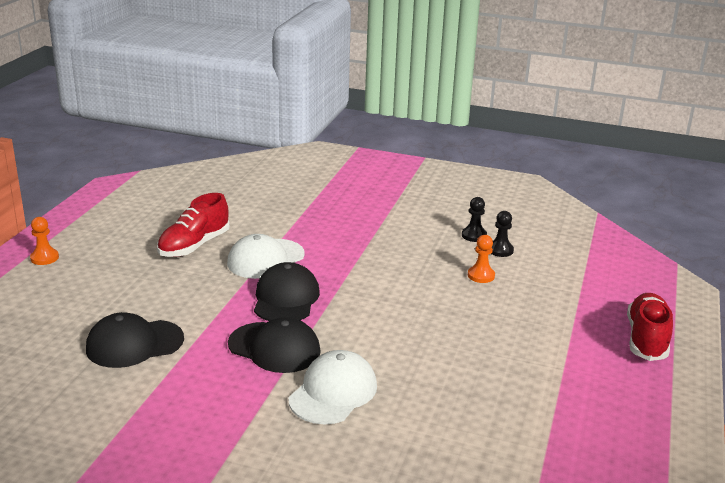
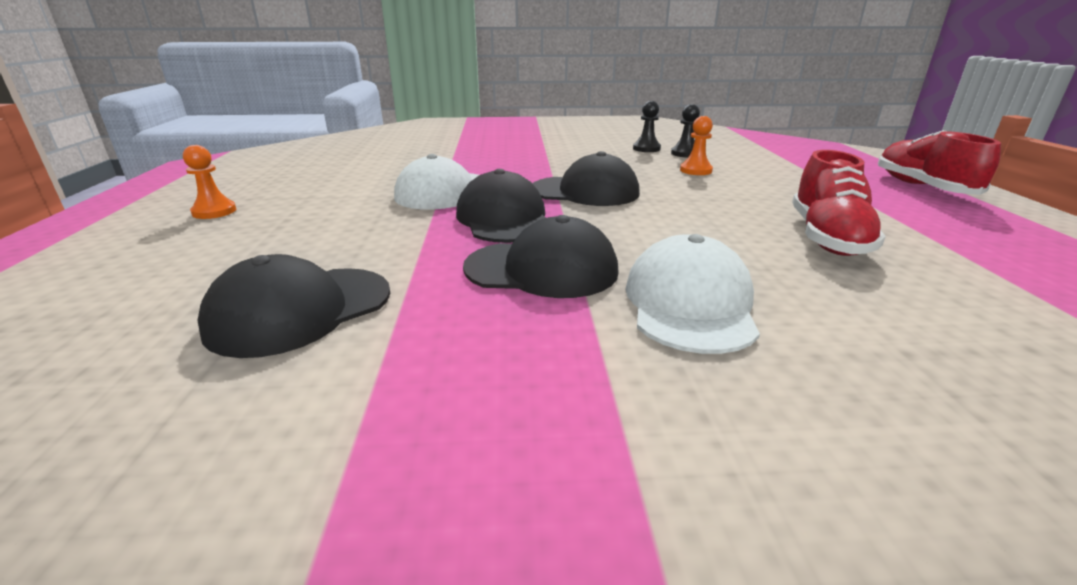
camera: 20 degrees left, 0 degrees up
orange pawn [30,217,59,265] -> orange pawn moved to [183,145,236,219]
red shoe [157,193,230,257] -> red shoe moved to [792,150,886,256]
none -> black cap [532,151,640,206]

